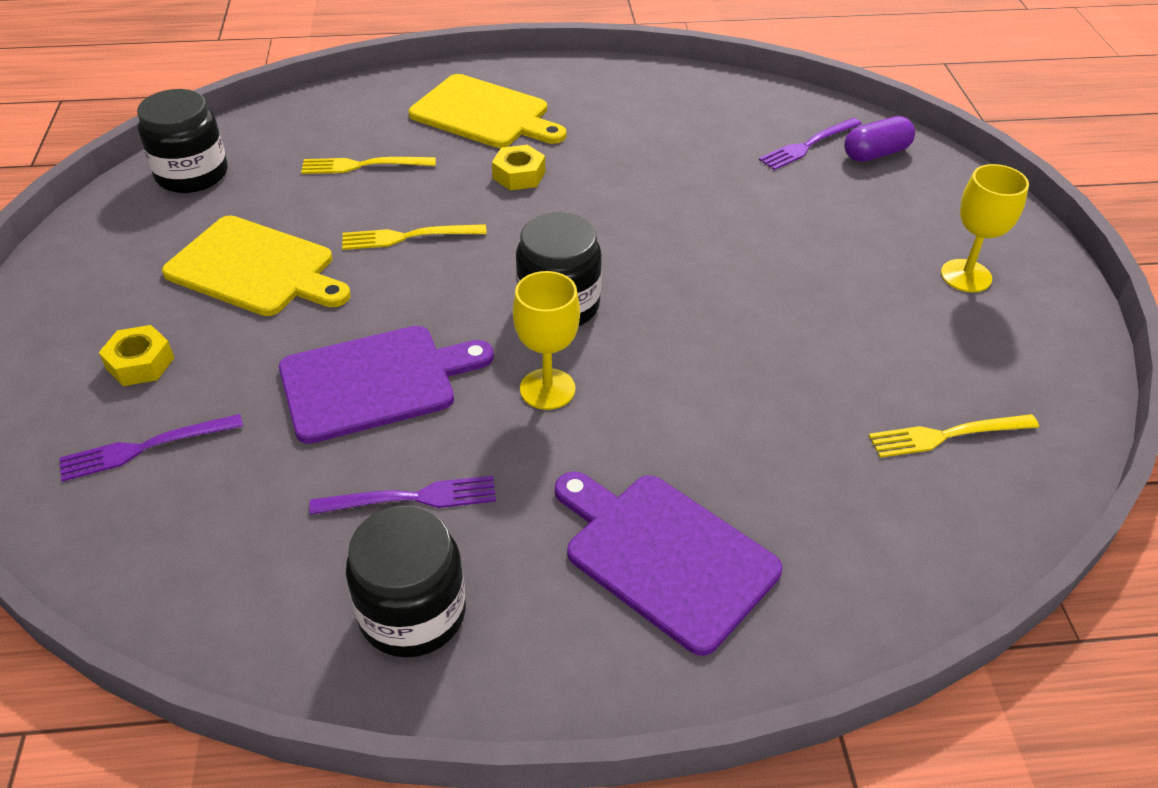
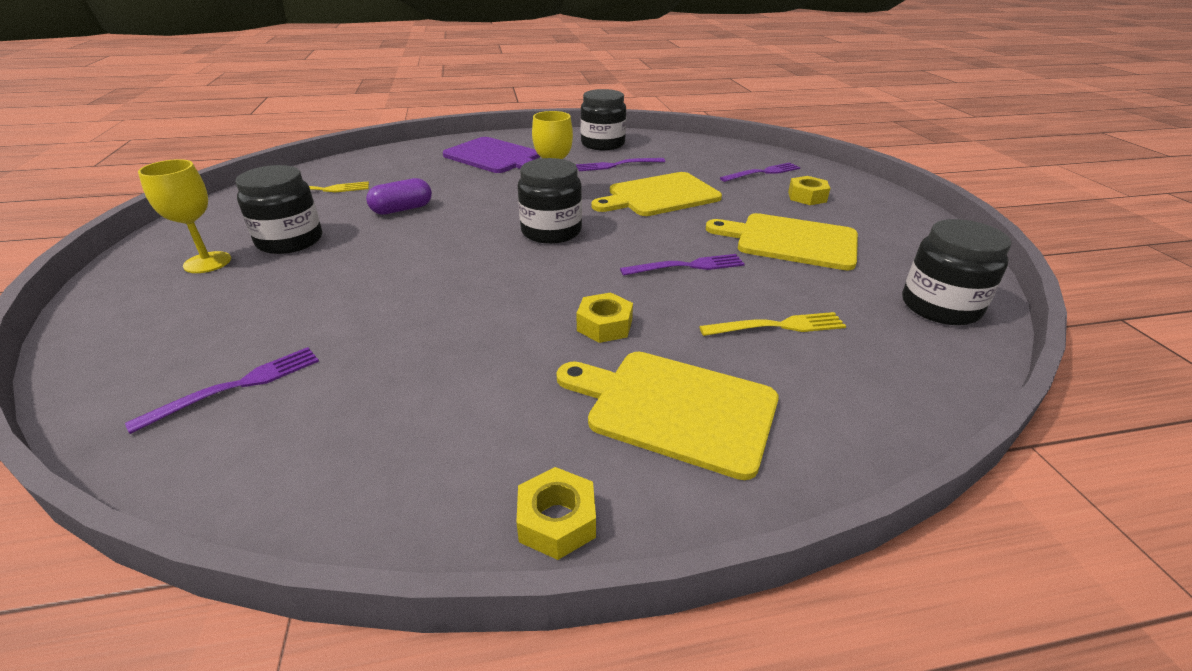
camera: 175 degrees right, 10 degrees down
purple cutting board [279,326,494,444] -> yellow cutting board [591,172,722,216]
yellow fork [342,224,487,250] -> purple fork [620,254,745,276]
purple capsule [844,116,915,162] -> purple capsule moved to [366,178,432,215]
none -> black jar [236,165,322,254]
none -> yellow nut [516,467,596,560]

